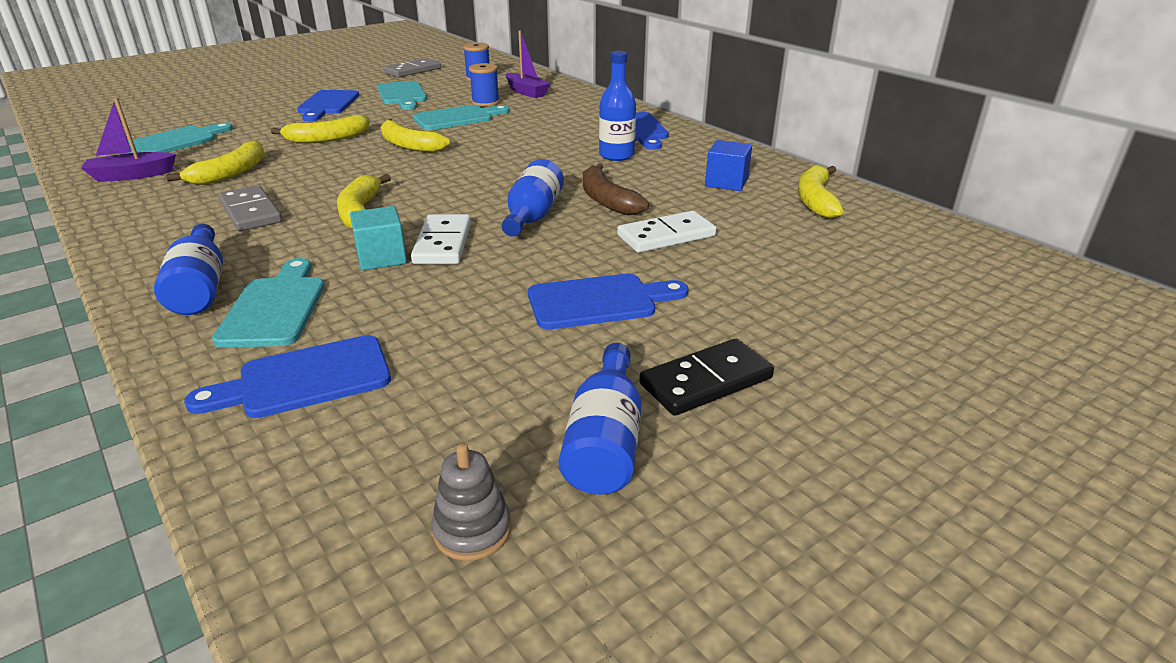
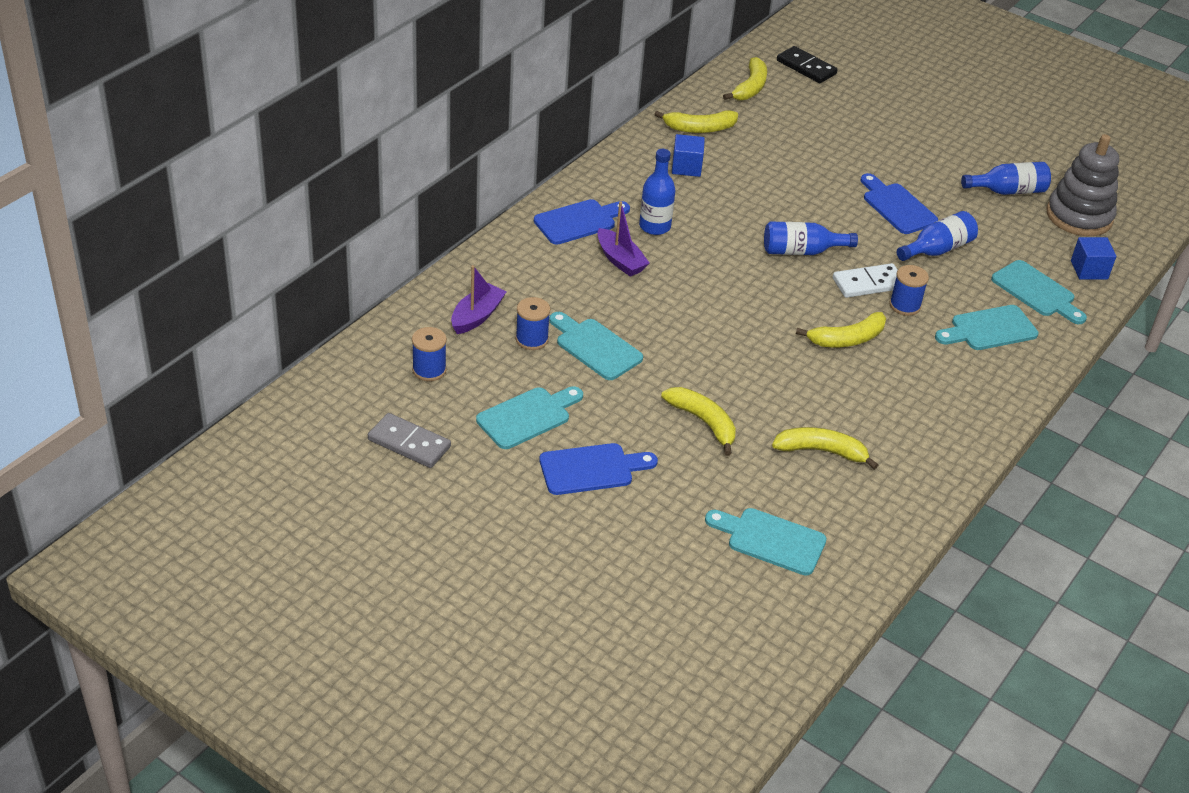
camera: 110 degrees left, 10 degrees up
purple boat [81,97,176,182] -> purple boat moved to [597,201,650,277]
blue bottle [154,224,223,315] -> blue bottle moved to [897,211,978,261]
blue cutting board [184,335,391,418] -> turquoise cutting board [991,260,1087,324]
grey domino [219,185,282,231] -> none
turquoise cube [350,206,407,270] -> blue spool [890,265,929,316]
yellow banana [381,119,450,153] -> yellow banana moved to [723,57,767,100]
grey stacking toy [432,443,511,561] -> grey stacking toy [1047,134,1119,236], size x2.15
brown banana [583,163,649,215] -> none
white domino [617,211,717,253] -> none
black domino [639,339,774,416] -> black domino moved to [777,46,838,83]
none -> blue cube [1071,237,1116,280]

